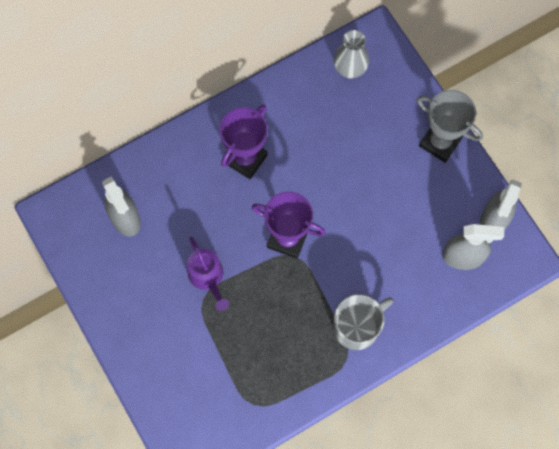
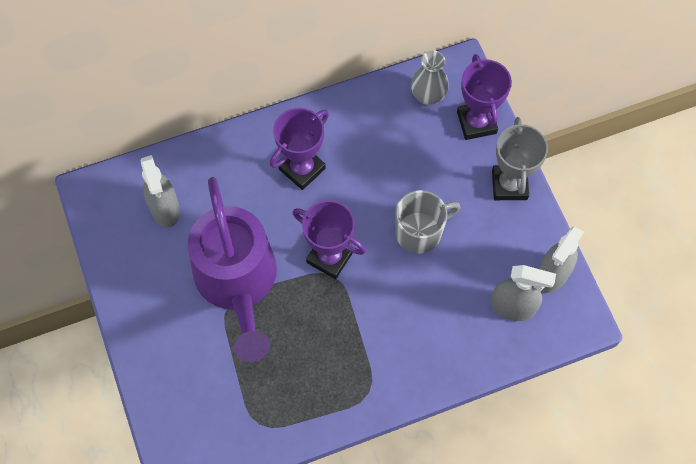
camera: 10 degrees right, 5 degrees down
purple watering can [187,237,229,311] -> purple watering can [188,177,277,362], size x2.21
grey mug [334,294,393,350] -> grey mug moved to [395,190,460,254]
grey trophy [417,90,483,163] -> grey trophy turned 45 degrees clockwise [492,117,548,200]
none -> purple trophy [457,54,512,140]

